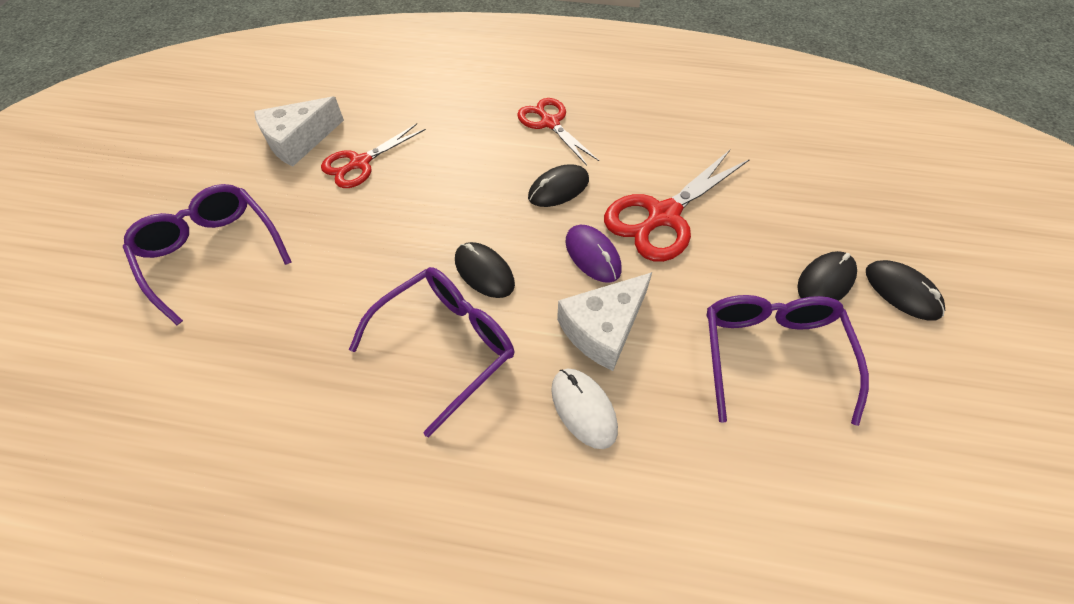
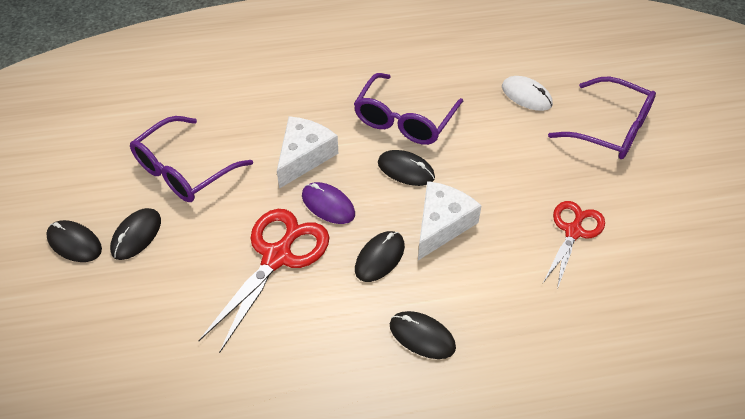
camera: 160 degrees right, 5 degrees down
white cheese [254,96,344,167] -> white cheese moved to [418,181,482,260]
red scissors [517,98,599,166] -> black mouse [390,311,456,359]
white mouse [551,369,618,449] -> white mouse moved to [502,76,553,111]
purple glasses [707,295,869,426] -> purple glasses turned 60 degrees clockwise [130,116,253,202]

